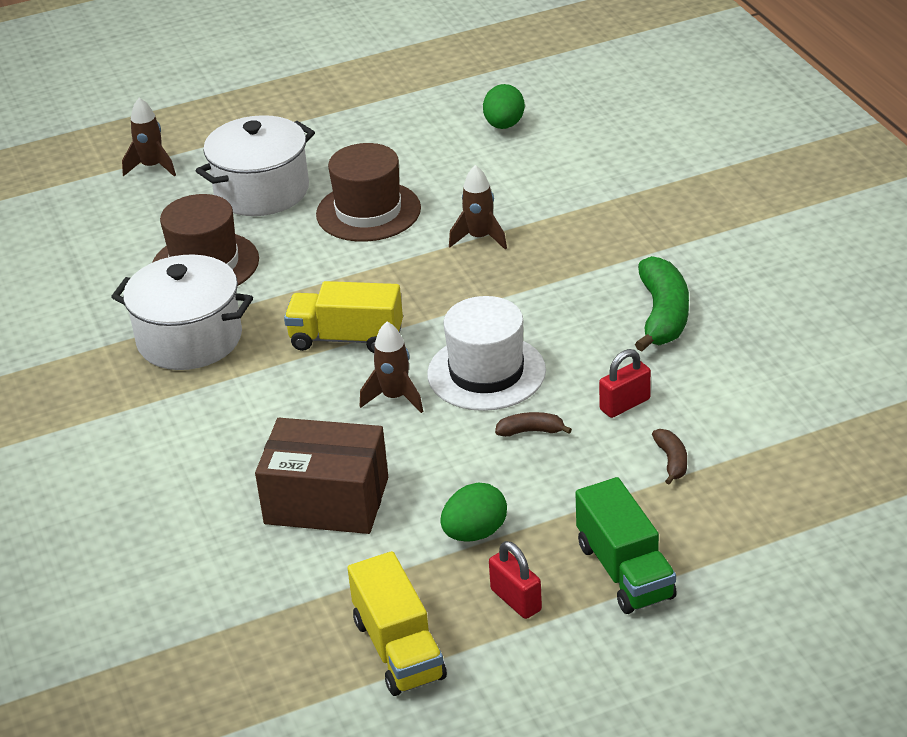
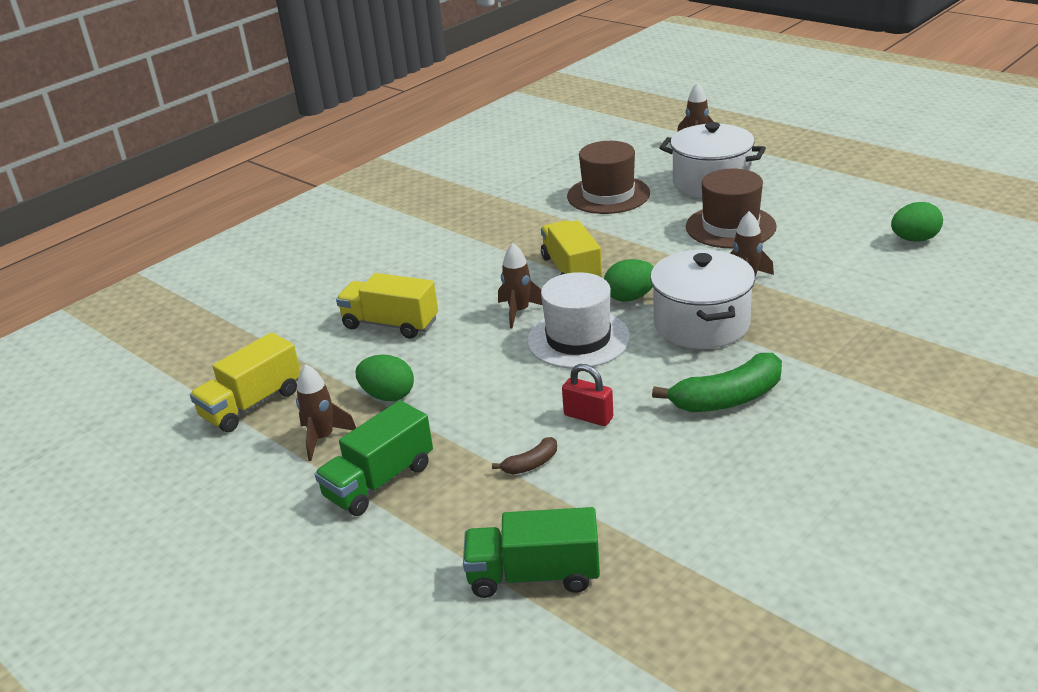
camera: 65 degrees right, 5 degrees down
white pot [111,254,253,370] -> white pot moved to [650,250,755,349]
brown box [255,418,388,534] -> yellow truck [336,273,438,339]
red padlock [489,541,542,619] -> brown rocket [296,364,356,461]
brown banana [495,412,572,437] -> none
none -> green truck [463,507,600,598]
none -> green egg [604,259,654,302]

